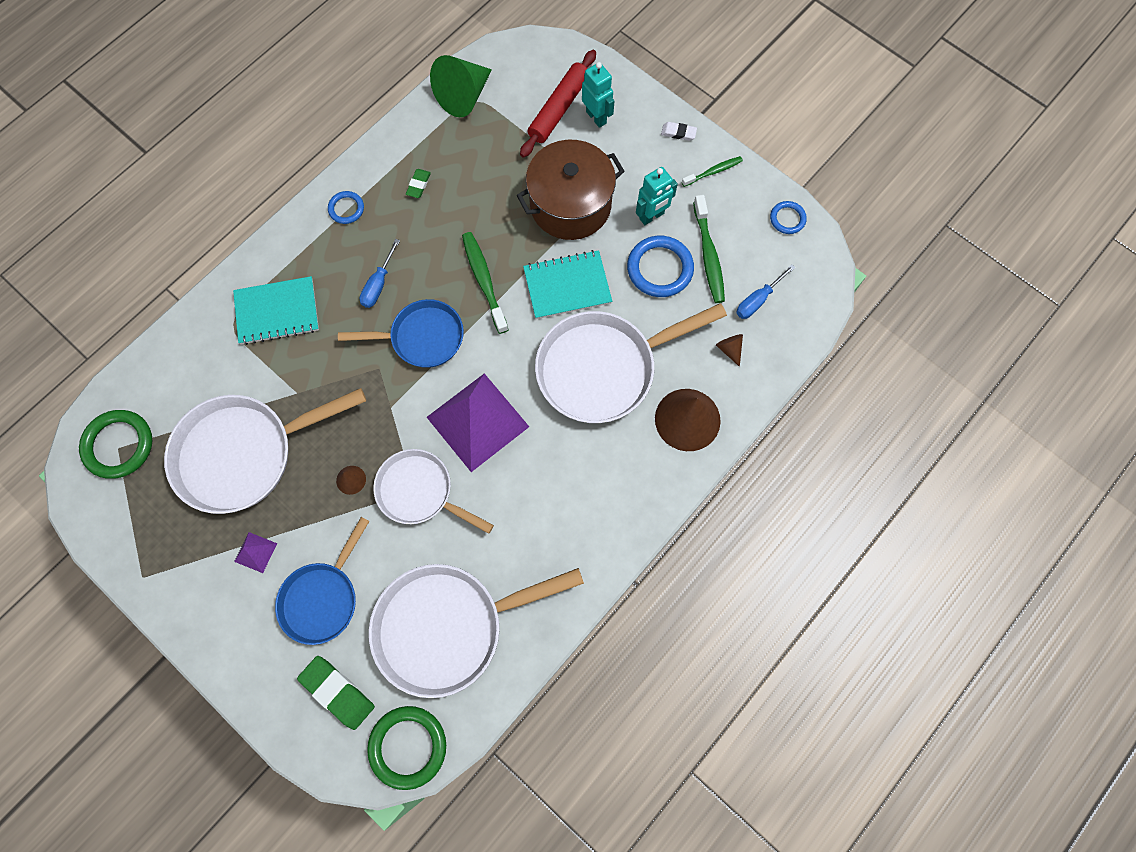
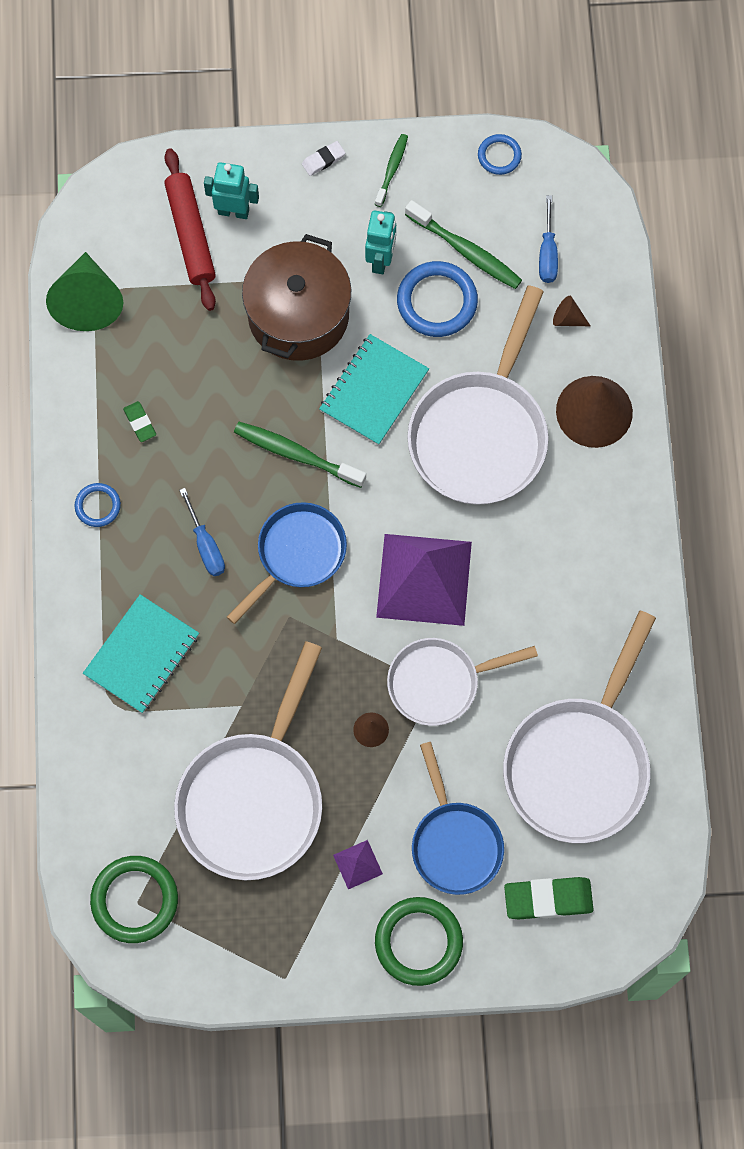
camera: 45 degrees left, 0 degrees up
green ring [367,706,446,790] -> green ring moved to [375,897,463,986]

